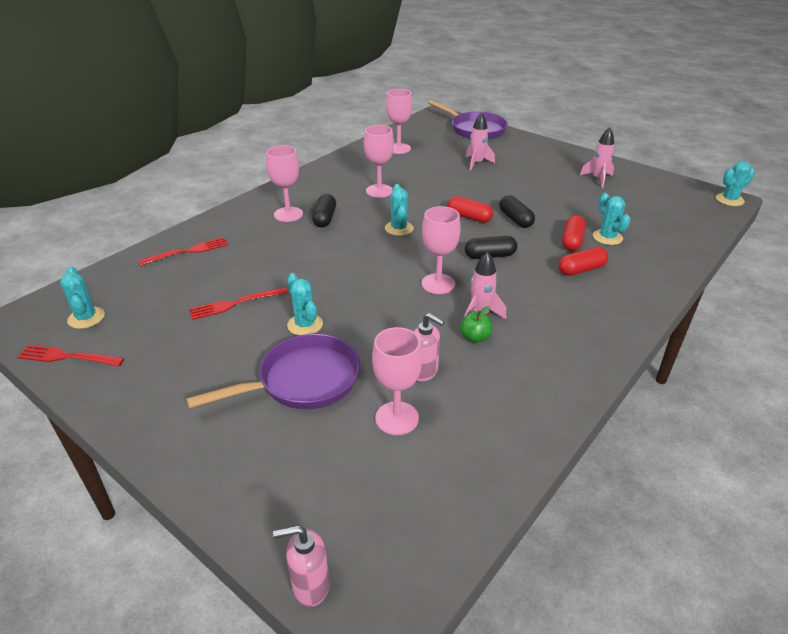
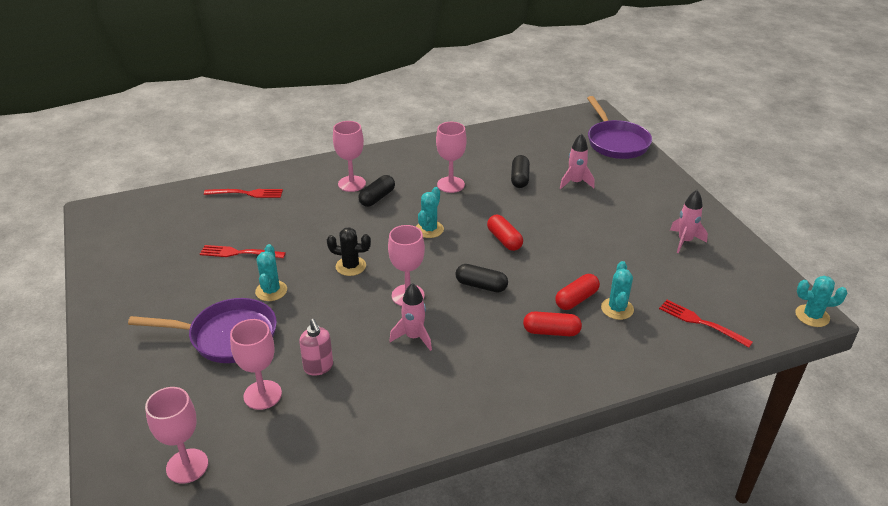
camera: 30 degrees right, 0 degrees up
red fork [17,345,124,366] -> red fork moved to [659,300,753,348]
turquoise cactus [60,266,105,329] -> none
pink soap dispenser [273,525,330,607] -> none
pink goblet [386,89,412,154] -> pink goblet moved to [145,387,208,484]
green apple [460,306,492,343] -> none
black capsule [499,195,535,228] -> black capsule moved to [511,155,530,188]
none -> black cactus [327,227,371,276]

